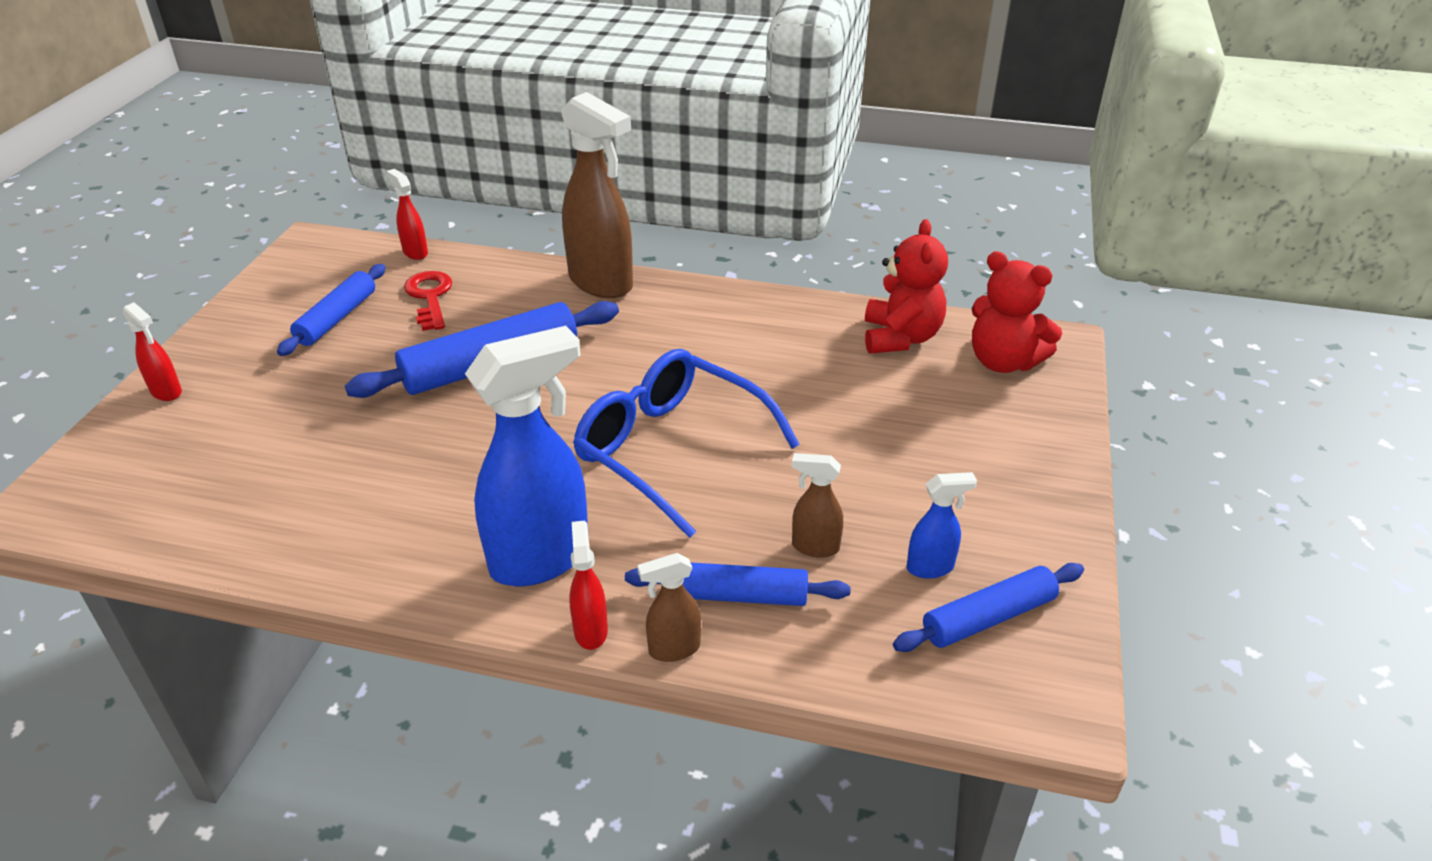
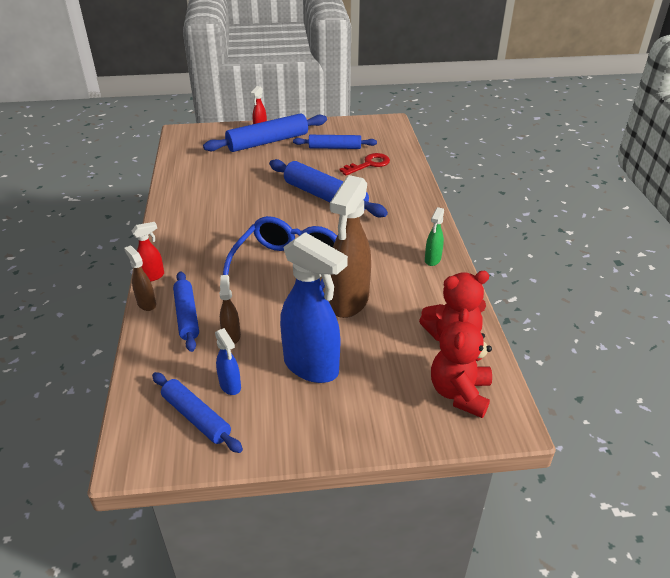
camera: 70 degrees right, 0 degrees up
red spray bottle [387,169,428,260] -> none
blue spray bottle [465,326,589,586] -> blue spray bottle moved to [280,232,348,383]
brown spray bottle [561,92,633,298] -> brown spray bottle moved to [329,175,371,318]
none -> blue rolling pin [203,113,327,152]
none -> green spray bottle [425,207,444,266]

